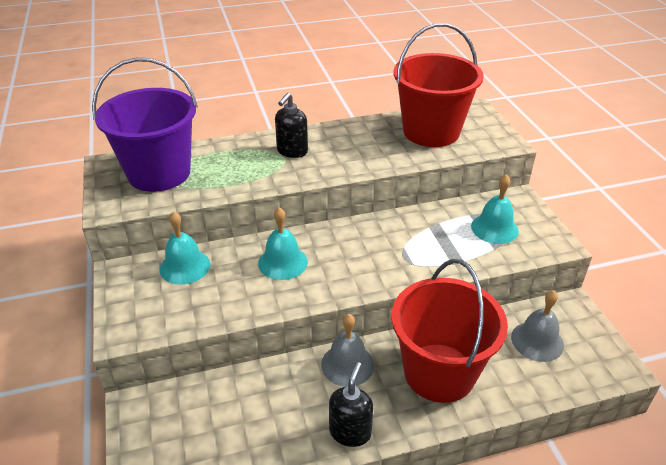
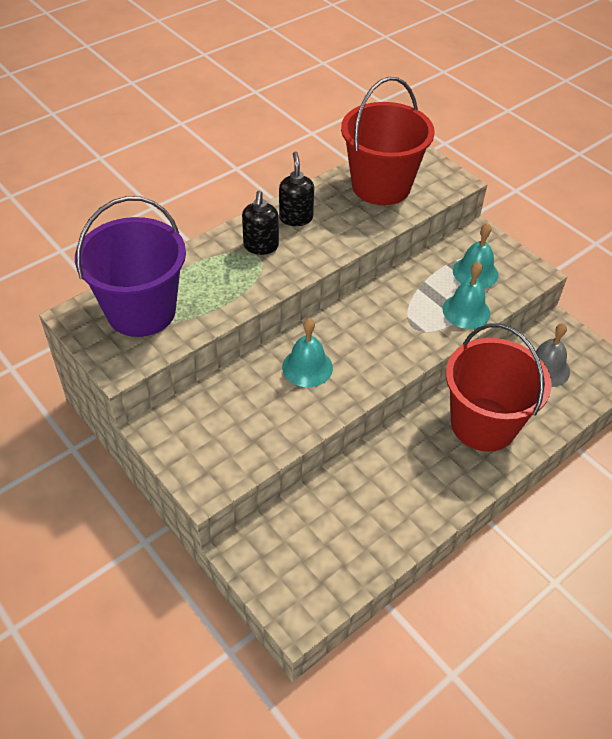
camera: 25 degrees left, 10 degrees up
turquoise bell [160,211,210,285] -> turquoise bell moved to [442,261,490,329]
grey bell [321,314,374,387] -> none
black soap dispenser [329,362,373,447] -> black soap dispenser moved to [279,152,314,226]

